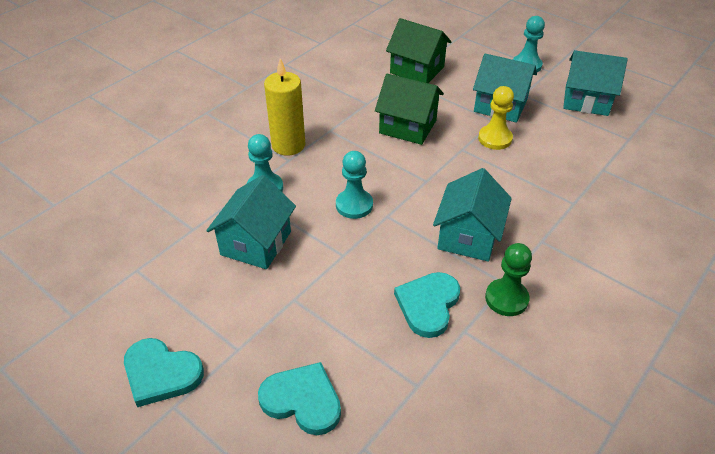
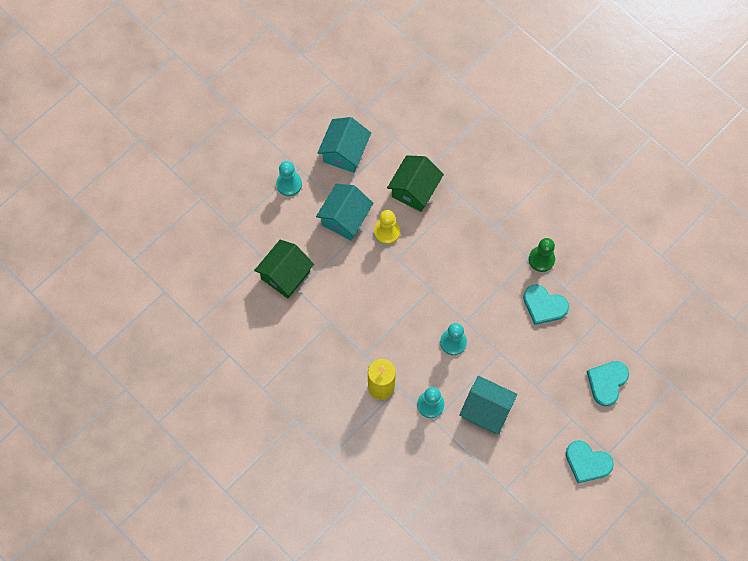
camera: 85 degrees left, 25 degrees up
turquoise heart [124,338,204,407] -> turquoise heart turned 90 degrees clockwise [566,440,614,483]
green house [375,74,444,145] -> green house moved to [387,155,444,212]
turquoise house [433,168,512,262] -> none

